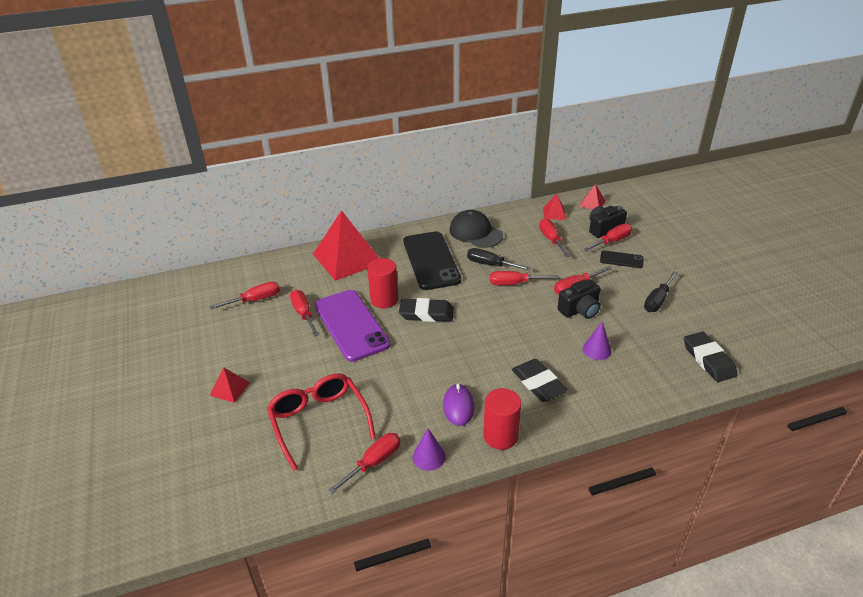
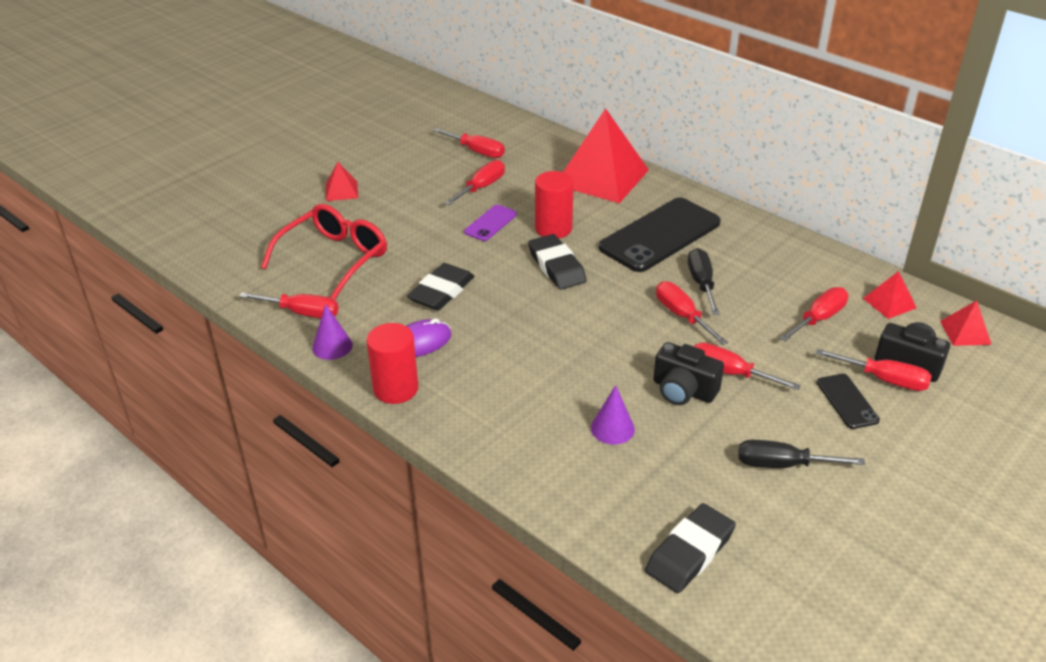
camera: 60 degrees right, 0 degrees up
purple phone [314,290,391,362] -> purple phone [464,205,517,241], size x0.47
black cap [449,210,503,248] -> none
black eraser [512,359,568,402] -> black eraser moved to [407,263,475,310]

